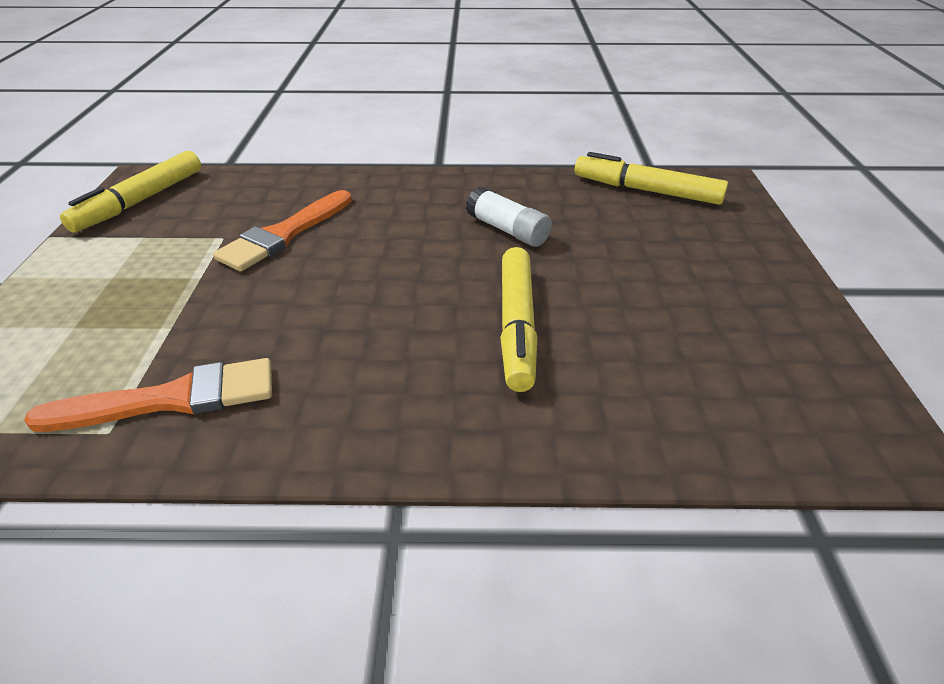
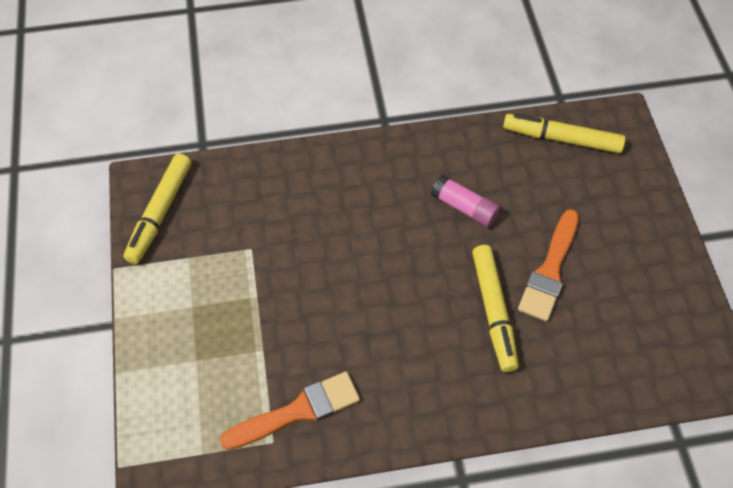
camera: 10 degrees left, 20 degrees up
orange brush [213,190,352,271] -> orange brush moved to [518,209,579,321]
white glue stick [466,186,552,247] -> pink glue stick [431,175,500,227]

